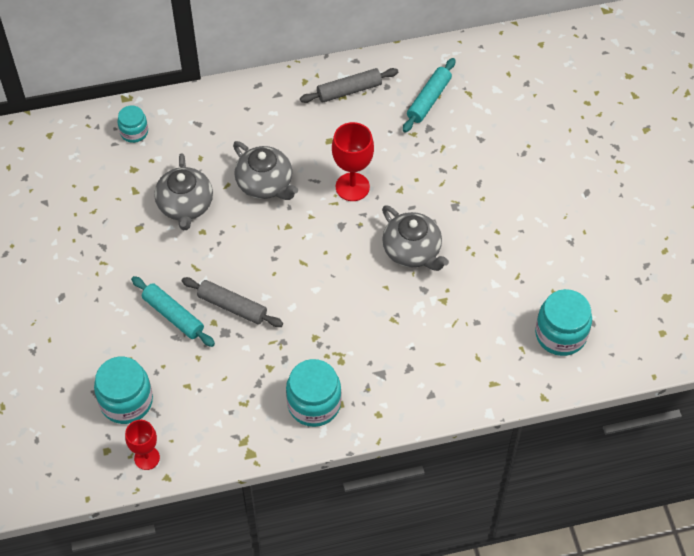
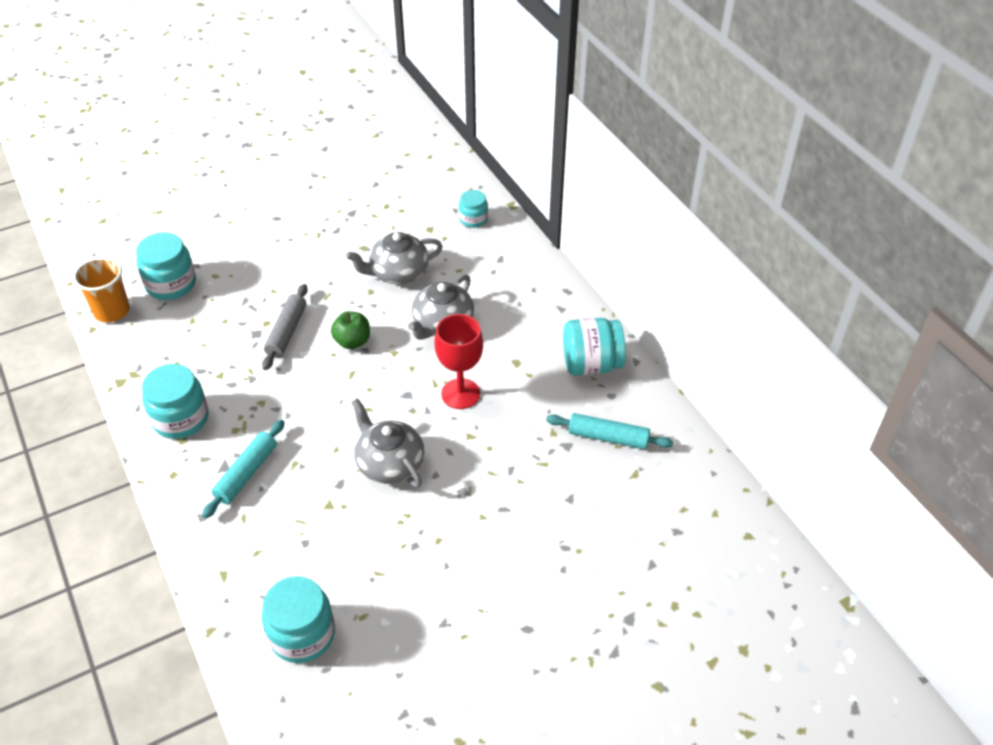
camera: 75 degrees right, 10 degrees down
red goblet [125,420,160,470] -> orange cup [73,257,130,322]
turquoise rolling pin [131,276,215,347] -> turquoise rolling pin moved to [202,420,285,518]
grey rolling pin [300,68,398,103] -> turquoise jar [563,318,625,376]
grey teapot [382,205,449,271] -> grey teapot turned 105 degrees clockwise [351,398,424,488]
none -> green apple [331,311,370,349]

